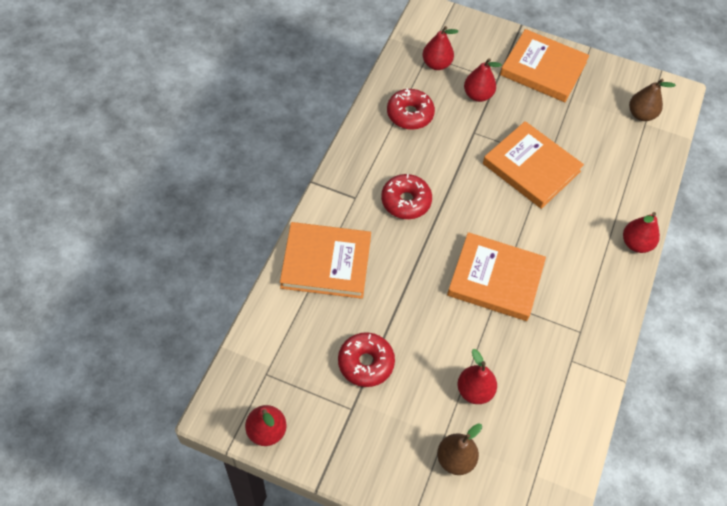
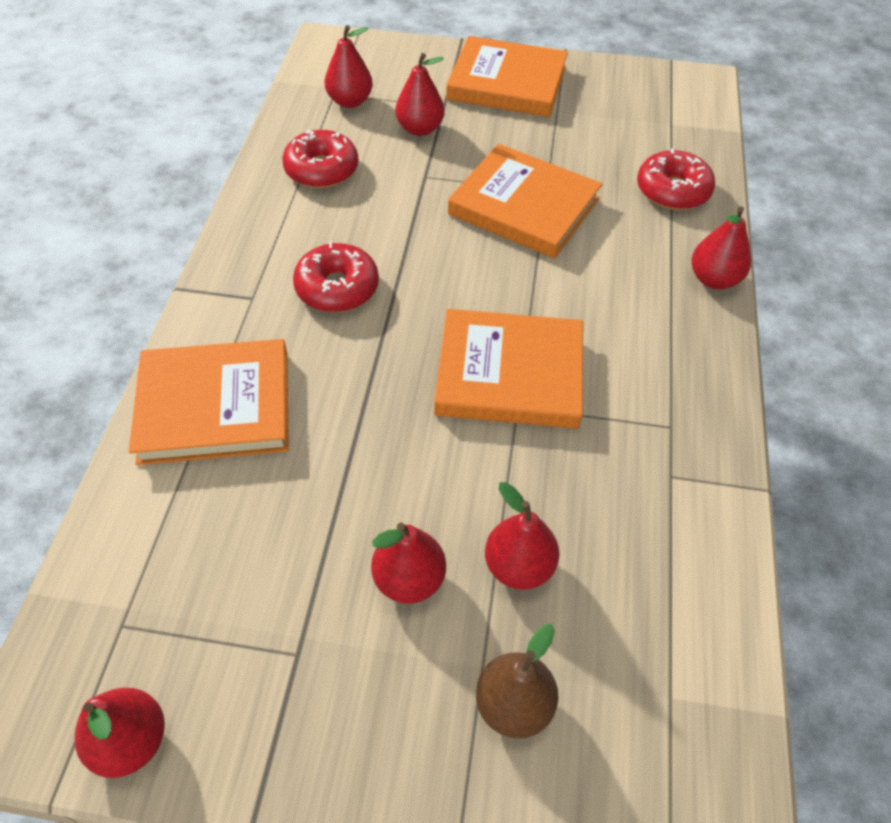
camera: 10 degrees left, 5 degrees down
red donut [338,332,395,387] -> red donut moved to [637,148,715,210]
brown pear [629,79,676,121] -> none
none -> red pear [371,523,446,604]

